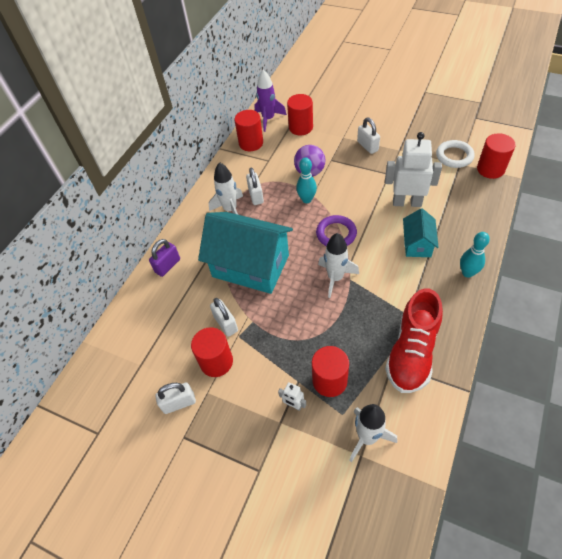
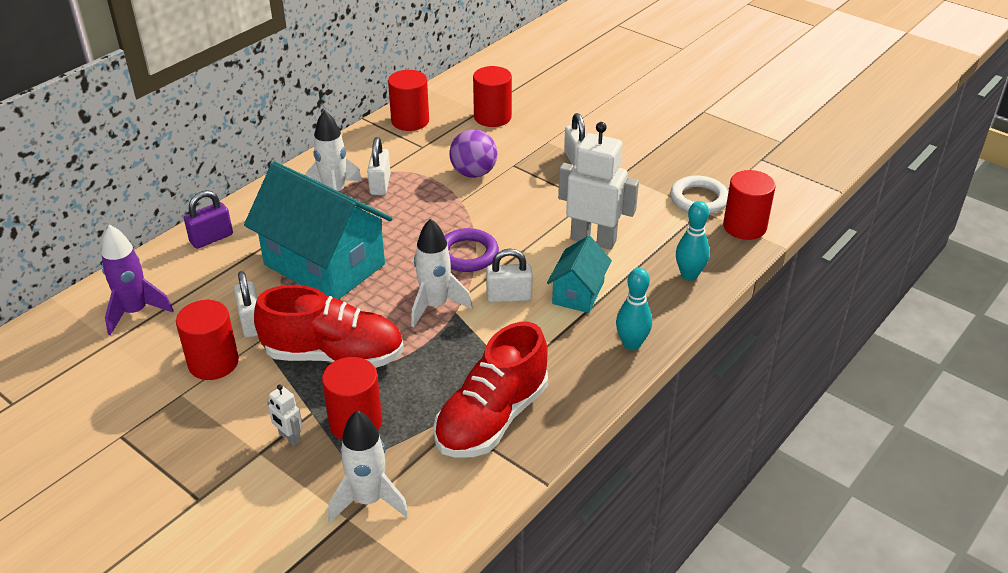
camera: 10 degrees right, 15 degrees down
white padlock [155,382,196,414] -> white padlock moved to [486,249,533,303]
purple rocket [255,70,287,132] -> purple rocket moved to [101,225,174,335]
turquoise bowling pin [296,157,317,203] -> turquoise bowling pin moved to [676,201,710,281]
none -> red shoe [254,285,404,368]

